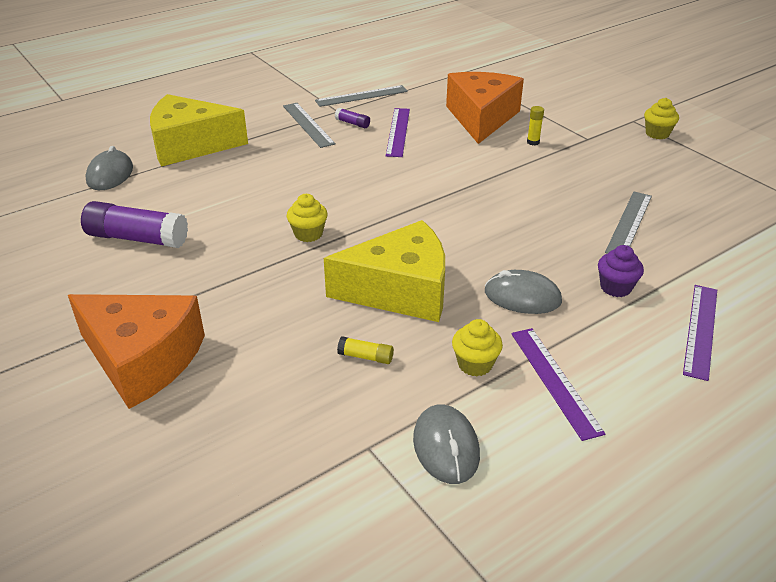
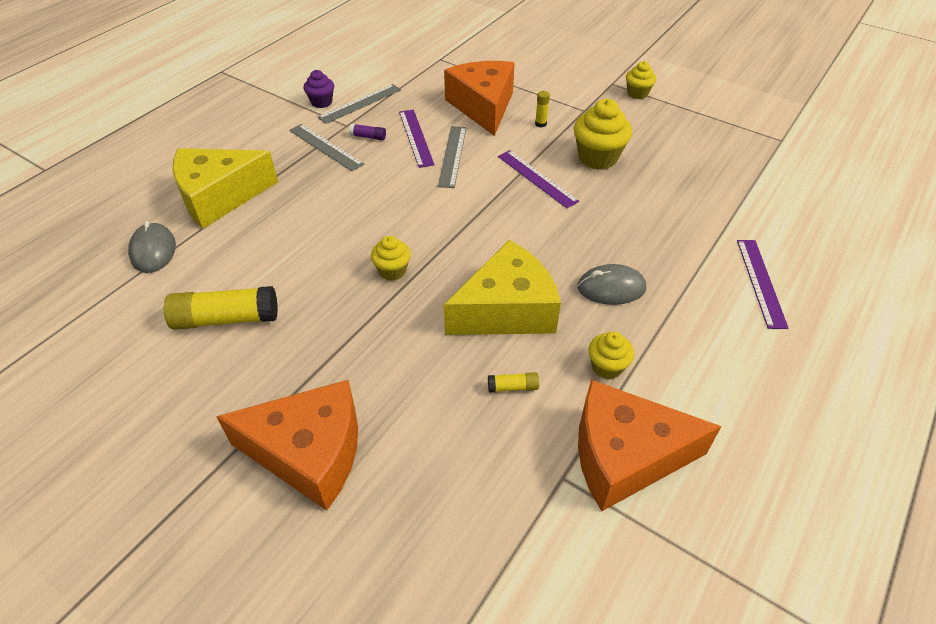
camera: 20 degrees left, 10 degrees up
purple glue stick [81,201,188,248] -> yellow glue stick [164,286,278,330]
grey mouse [413,404,480,484] -> orange cheese [578,380,722,511]
purple ruler [511,328,605,441] -> purple ruler moved to [498,150,580,208]
purple cupcake [598,245,644,297] -> purple cupcake moved to [304,70,334,108]
grey ruler [605,192,652,254] -> grey ruler moved to [438,126,466,188]
none -> yellow cupcake [574,99,632,170]

